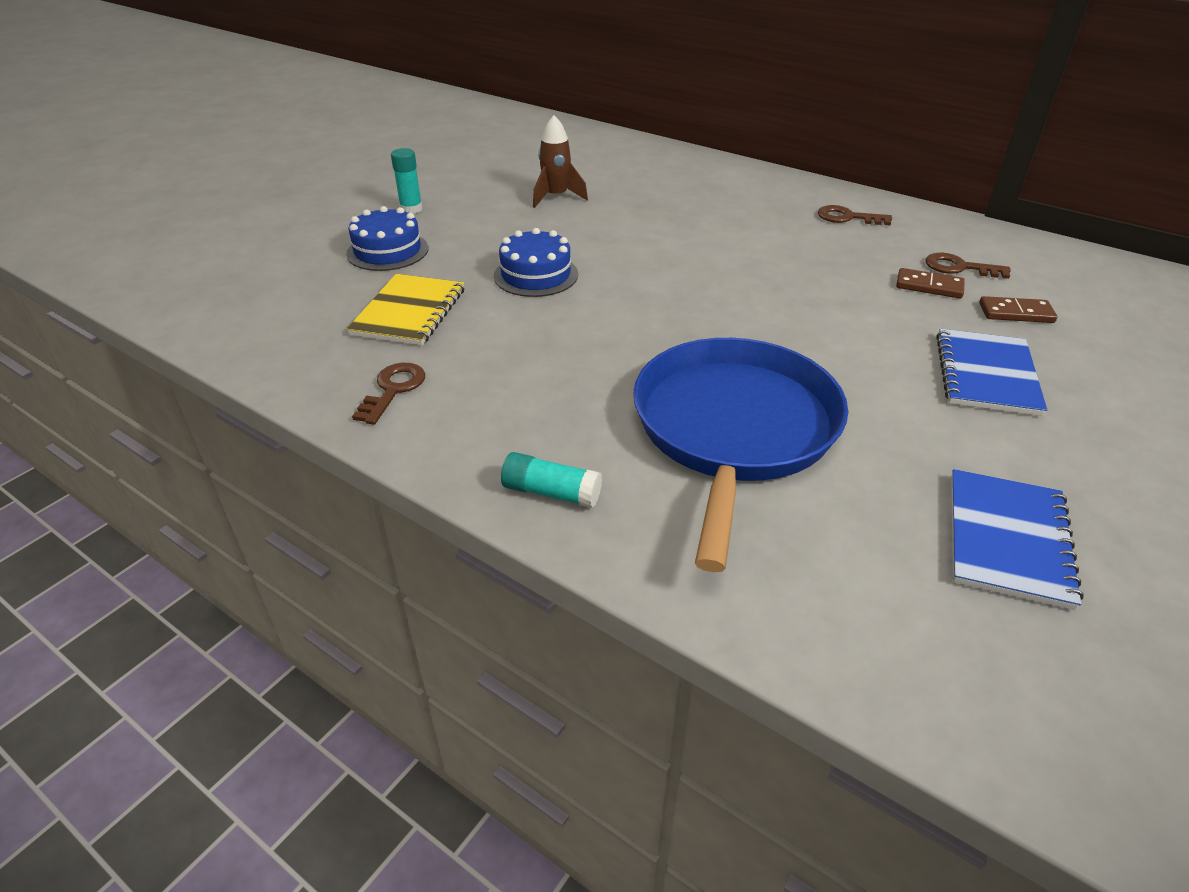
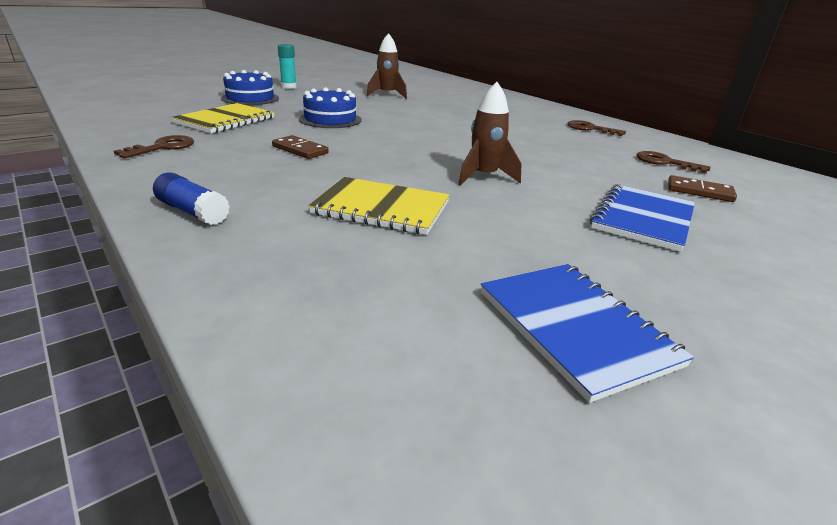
camera: 15 degrees right, 10 degrees down
turquoise glue stick [501,452,602,508] -> blue glue stick [153,172,230,225]
blue pan [633,338,848,572] -> yellow notebook [308,177,450,235]
brown domino [896,268,965,299] -> brown domino moved to [272,135,329,159]
blue notebook [951,469,1084,610] -> blue notebook turned 60 degrees counterclockwise [481,264,694,403]
none -> brown rocket [458,82,521,186]

